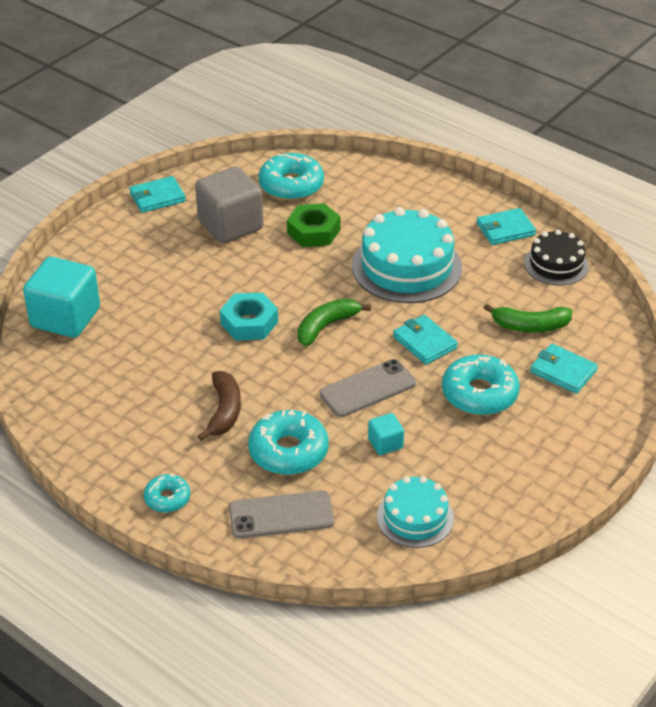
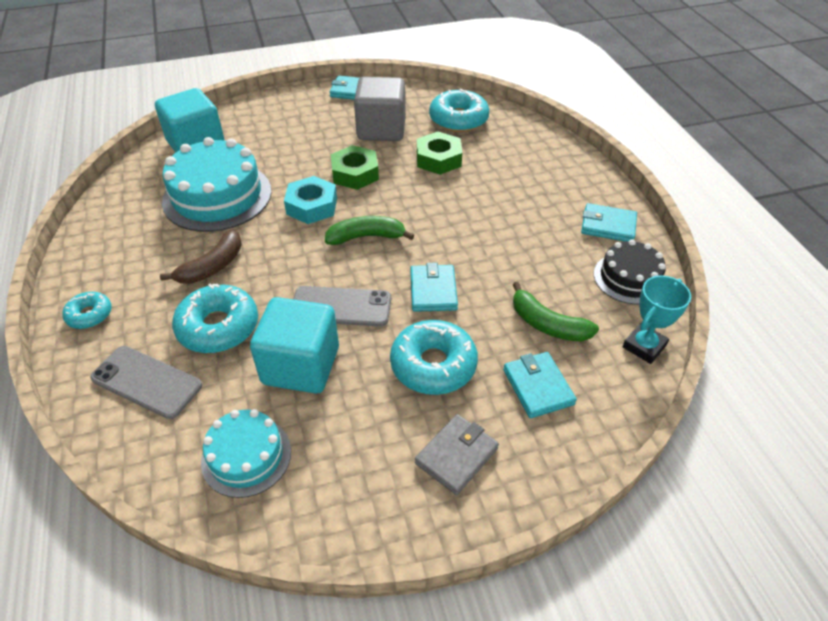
camera: 35 degrees right, 5 degrees up
turquoise cake [352,207,462,303] -> turquoise cake moved to [162,137,271,232]
turquoise cube [368,413,404,455] -> turquoise cube [250,297,339,393], size x2.15
none -> green nut [331,145,379,190]
none -> grey wallet [415,414,499,495]
none -> turquoise trophy [623,276,691,364]

